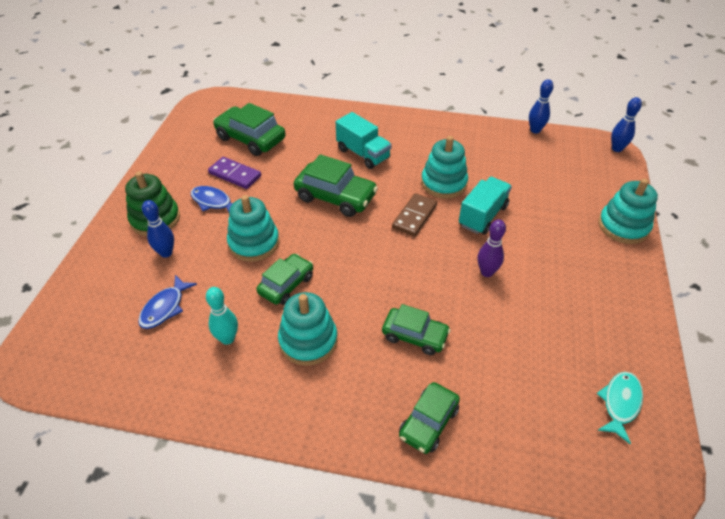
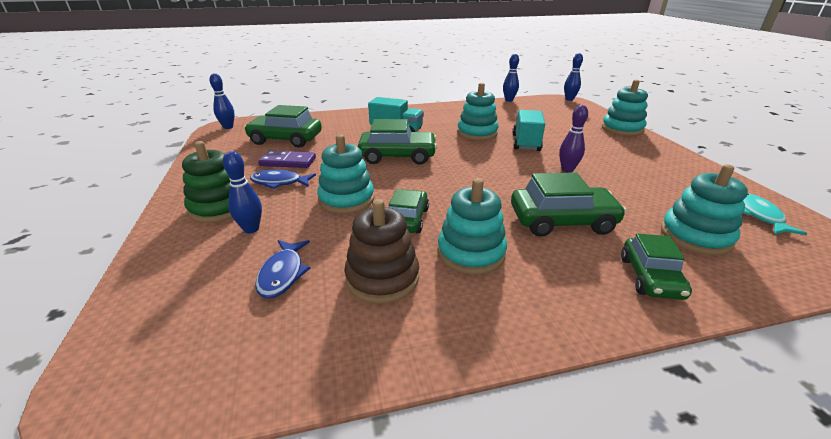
camera: 25 degrees left, 15 degrees down
turquoise bowling pin [206,287,238,345] -> brown stacking toy [344,199,419,304]
green car [382,304,451,355] -> green car [511,172,626,237], size x1.52
brown domino [392,193,437,237] -> none
none -> blue bowling pin [210,73,235,129]
none -> turquoise stacking toy [661,164,748,256]

